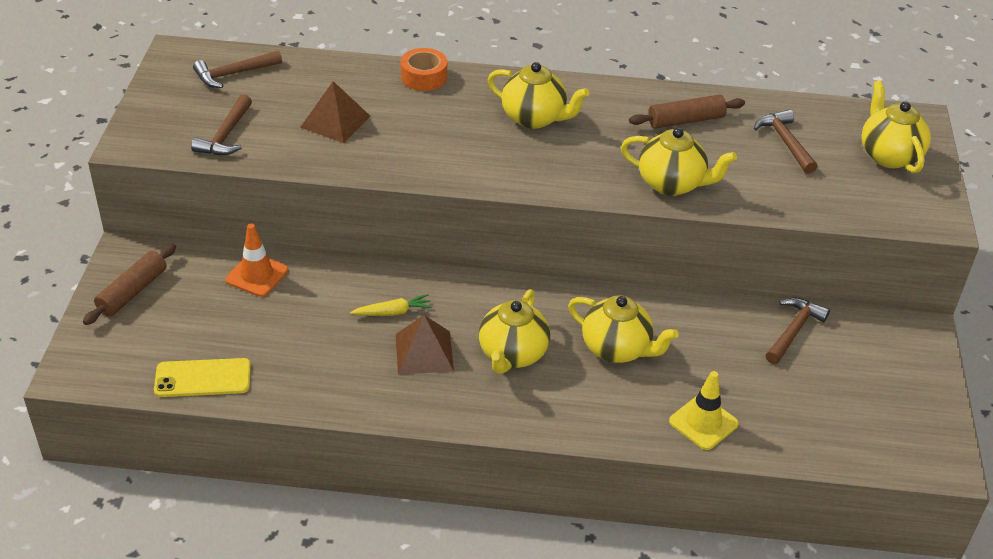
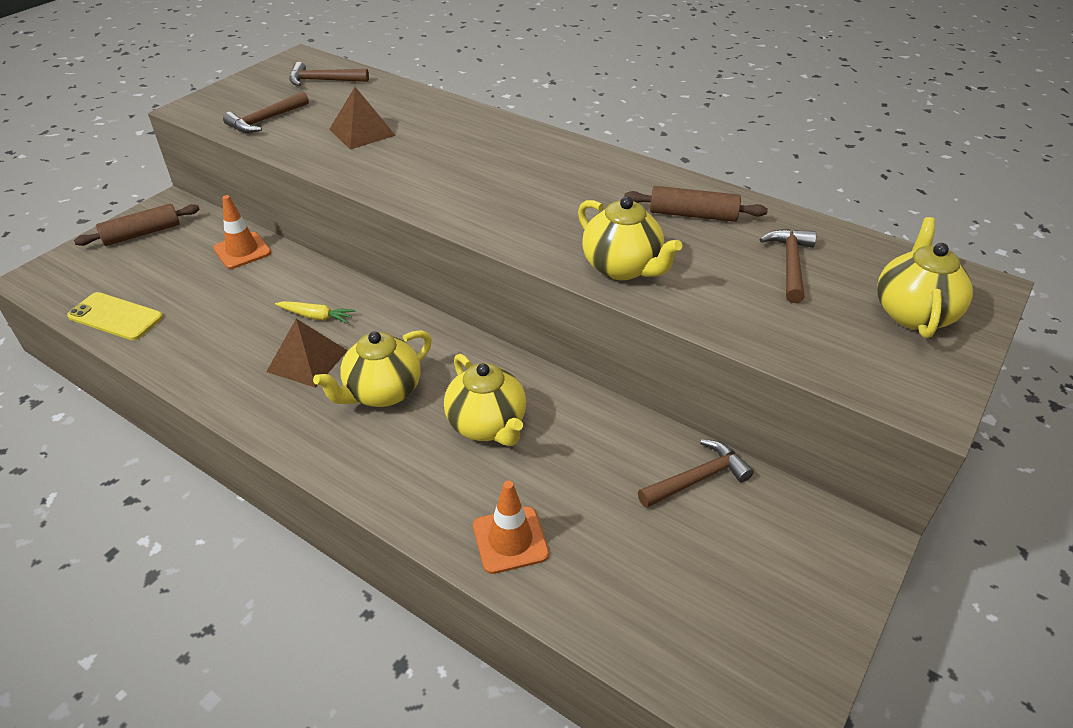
camera: 30 degrees right, 0 degrees up
orange tape [401,48,447,91] -> none
yellow teapot [487,62,589,129] -> none
yellow traffic cone [669,371,739,450] -> orange traffic cone [473,481,549,574]

